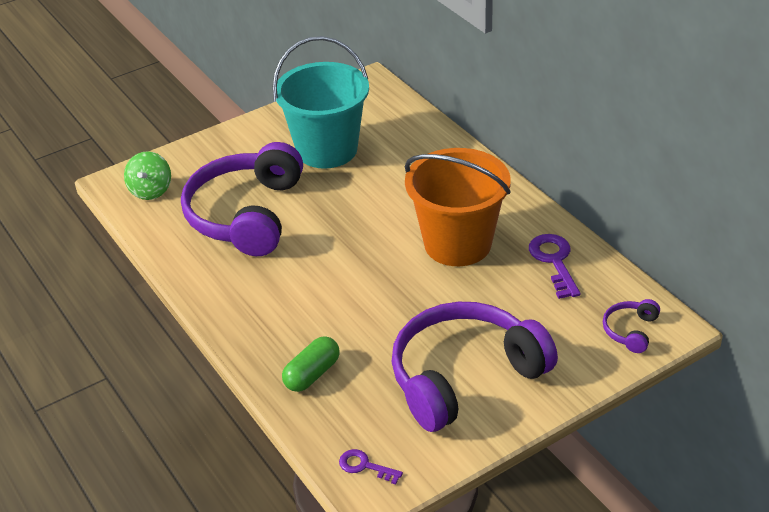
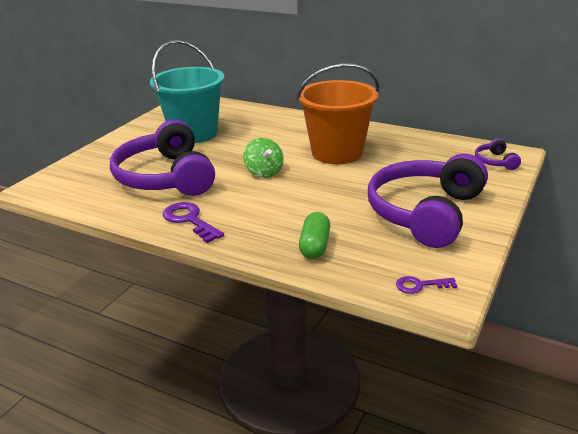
camera: 30 degrees left, 10 degrees down
green spinning top [124,151,171,200] -> green spinning top moved to [243,138,284,178]
purple key [529,234,581,299] -> purple key moved to [163,202,224,243]

